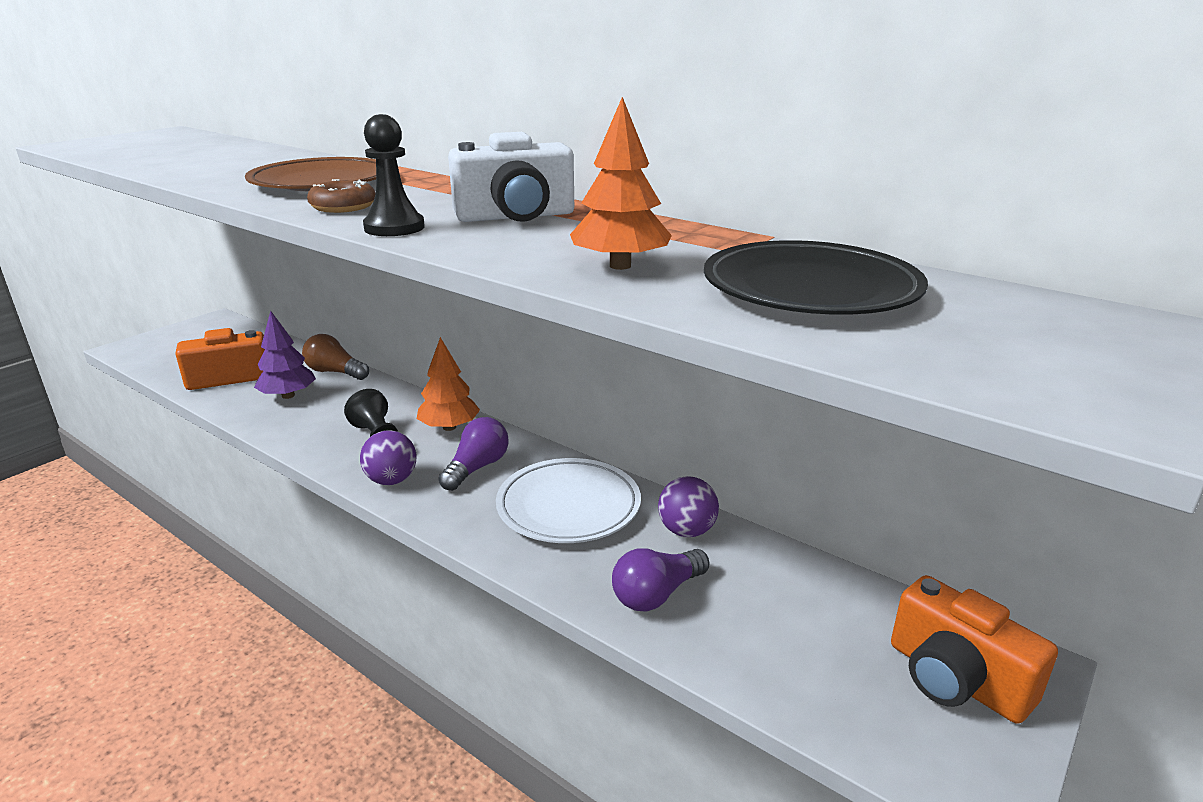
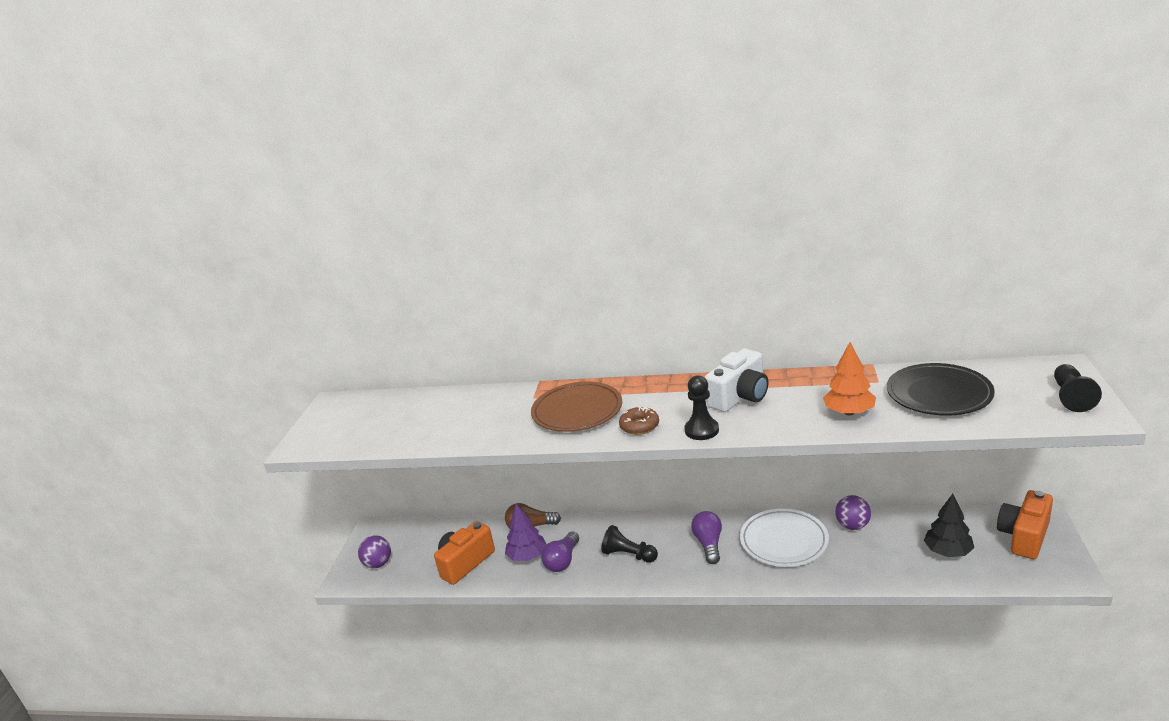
camera: 25 degrees left, 0 degrees up
purple ball [360,430,416,485] -> purple ball moved to [358,535,391,568]
orange tree [417,337,480,431] -> none
purple light bulb [612,548,710,611] -> purple light bulb moved to [541,532,579,572]
orange camera [891,575,1058,724] -> orange camera turned 105 degrees clockwise [997,490,1053,559]
none -> black tree [924,494,974,557]
none -> black pawn [1054,364,1102,412]

